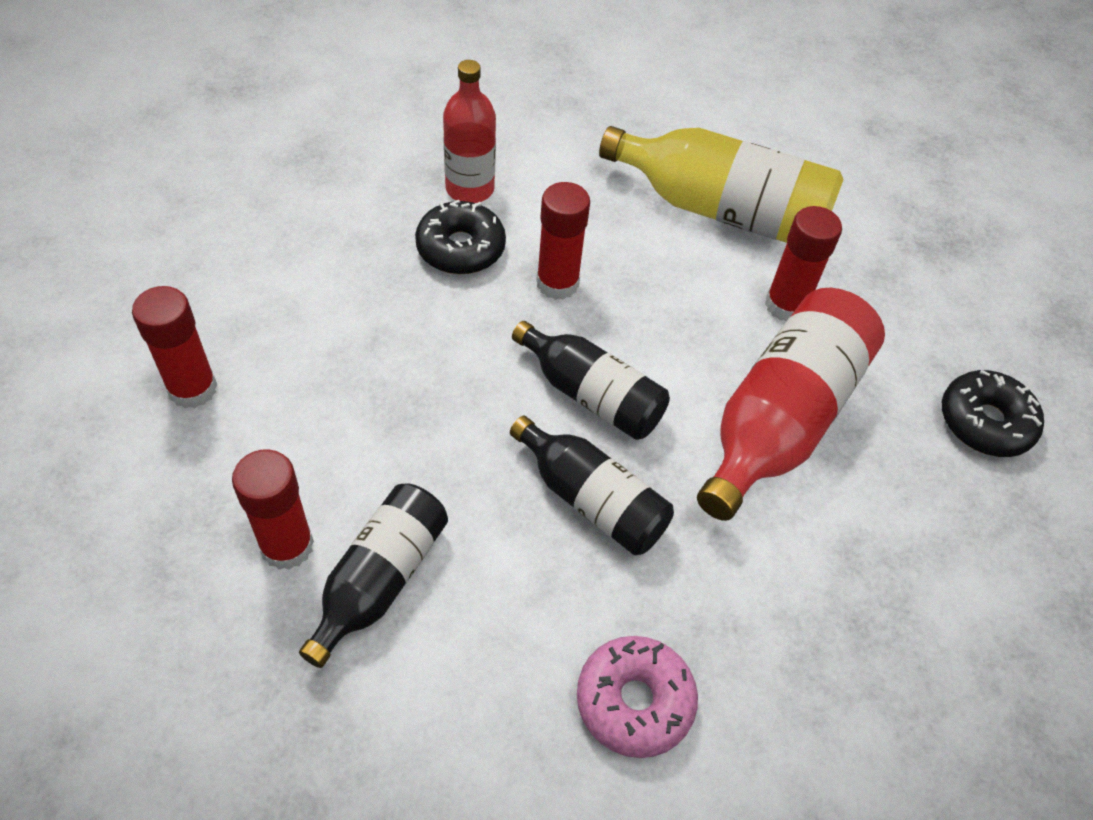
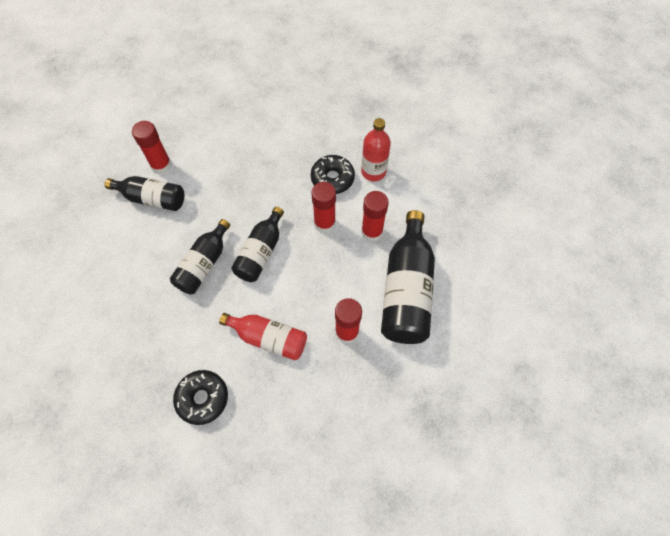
camera: 80 degrees right, 10 degrees up
red glue stick [132,286,217,408] -> red glue stick moved to [361,191,389,242]
pink donut [577,636,698,758] -> none
yellow bottle [599,126,844,243] -> black bottle [381,210,435,344]
red bottle [697,288,885,521] -> red bottle [219,313,307,361], size x0.62
black donut [942,370,1044,457] -> black donut moved to [173,370,228,425]

